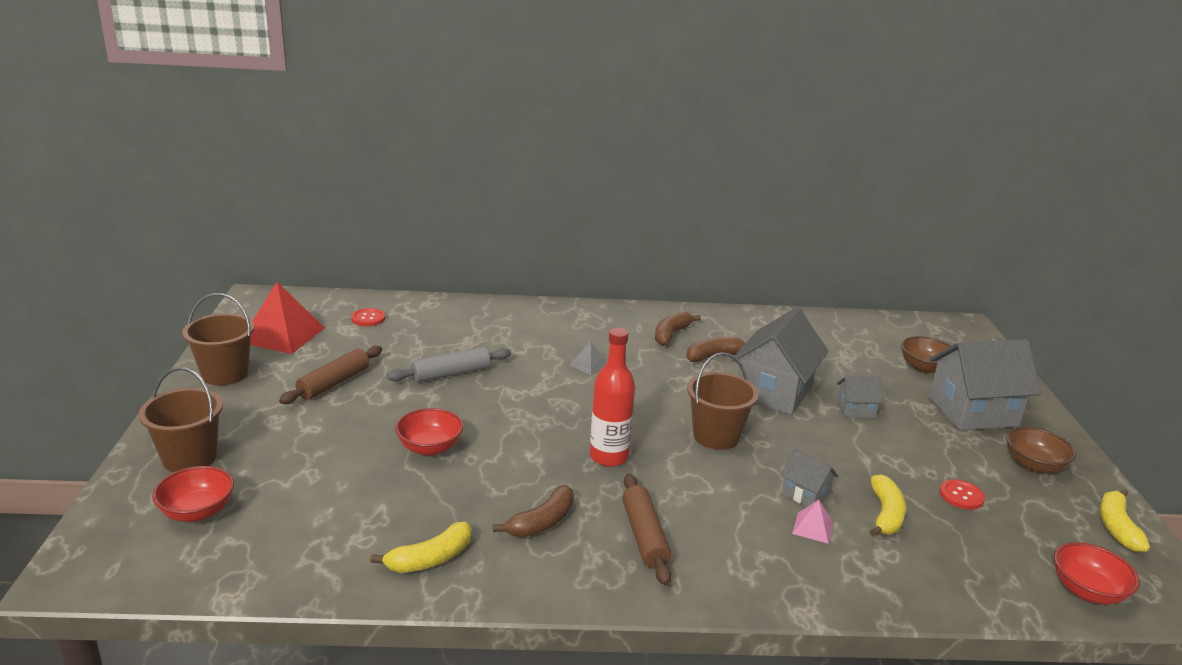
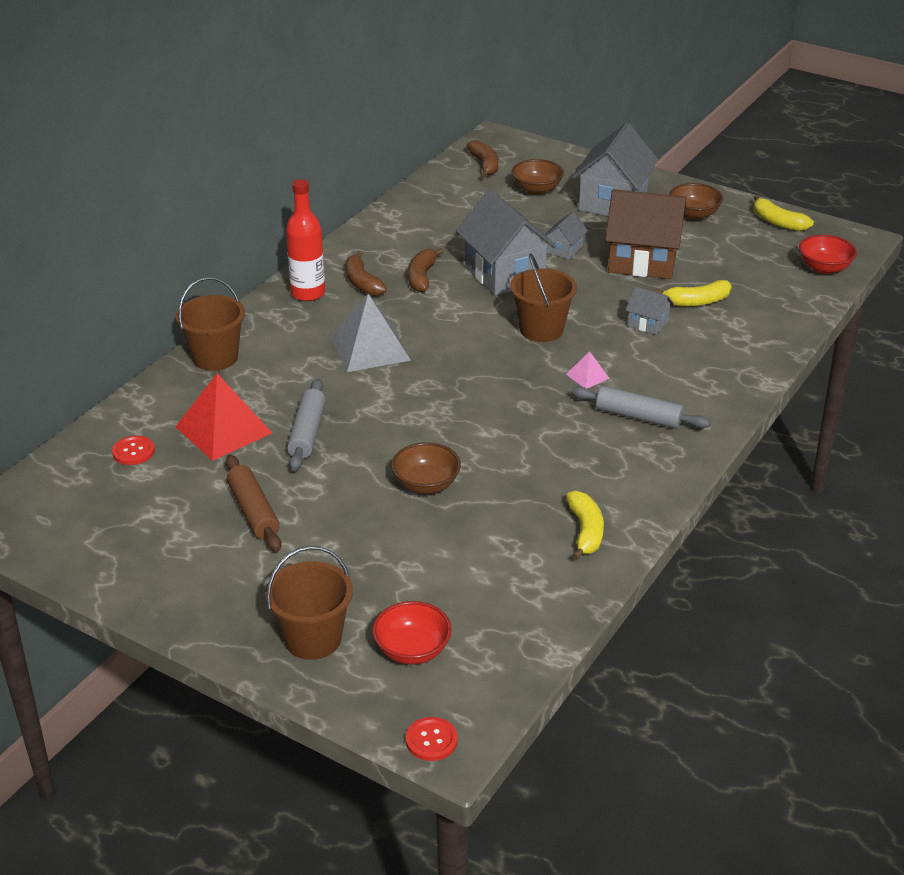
camera: 55 degrees left, 10 degrees up
brown bucket [182,293,254,385] -> brown bucket moved to [176,277,245,371]
red pyramid [250,282,325,354] -> red pyramid moved to [176,373,272,461]
red bowl [395,408,463,456] -> brown bowl [391,442,461,494]
brown banana [493,485,574,537] -> brown banana moved to [467,140,498,178]
grey pyramid [570,341,607,375] -> grey pyramid [331,294,411,372], size x2.16
red bottle [590,328,635,467] -> red bottle moved to [286,179,325,301]
brown rolling pin [622,474,672,586] -> grey rolling pin [571,386,710,429]
grey house [780,449,838,507] -> grey house turned 45 degrees clockwise [626,286,674,335]
pink pyramid [792,500,833,543] -> pink pyramid moved to [566,351,610,389]
yellow banana [869,474,906,537] -> yellow banana turned 120 degrees clockwise [655,280,732,306]
red button [940,480,985,510] -> red button moved to [406,717,458,761]
none -> brown house [605,189,686,279]

